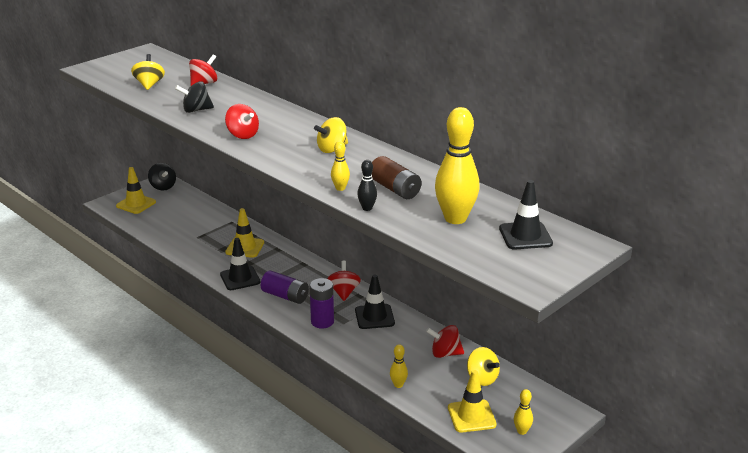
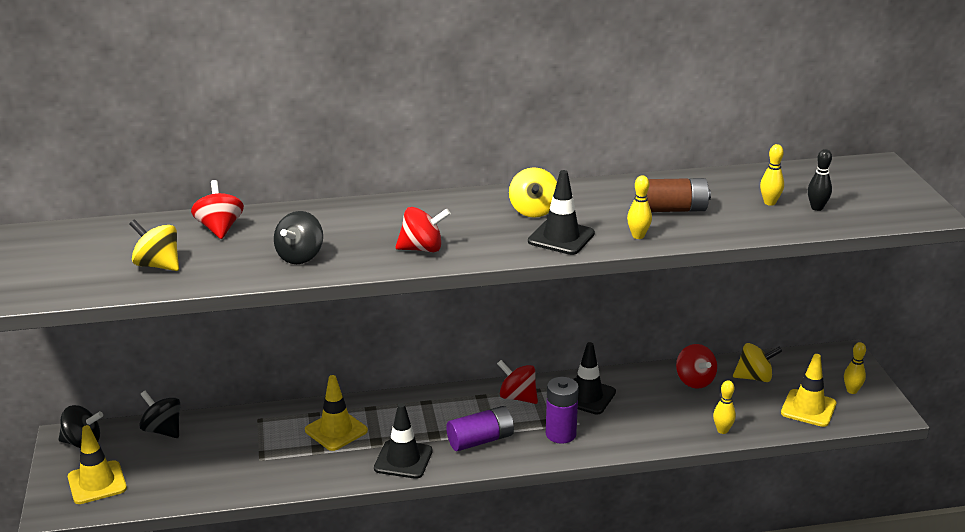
camera: 55 degrees left, 0 degrees up
black bowling pin [357,160,377,211] -> black bowling pin moved to [808,149,832,211]
red spinning top [426,325,464,358] -> red spinning top turned 60 degrees counterclockwise [676,344,717,389]
yellow bowling pin [435,107,480,224] -> yellow bowling pin [760,144,784,206], size x0.46
black traffic cone [499,180,553,249] -> black traffic cone moved to [528,170,595,255]
none -> black spinning top [139,391,180,438]

